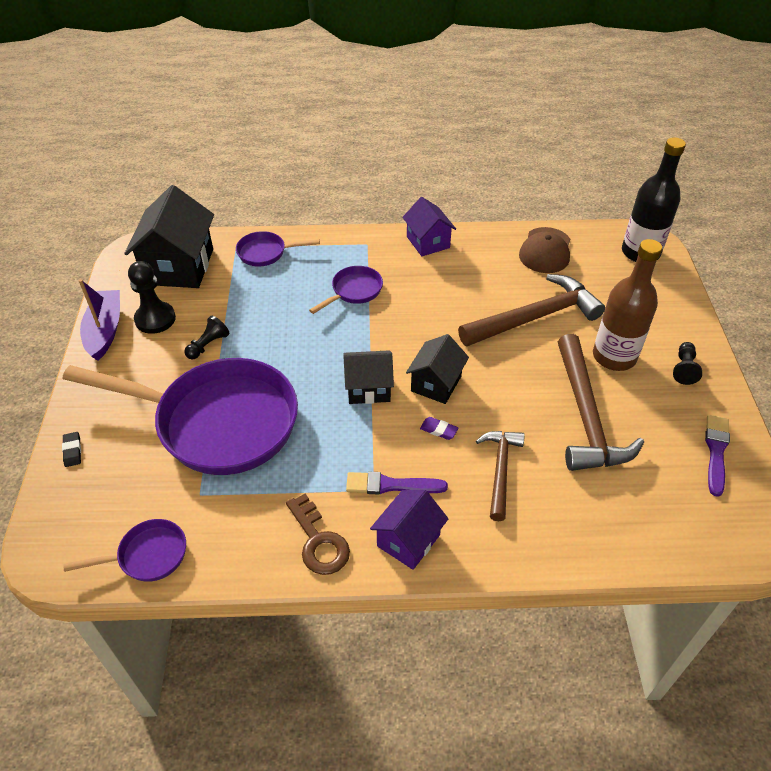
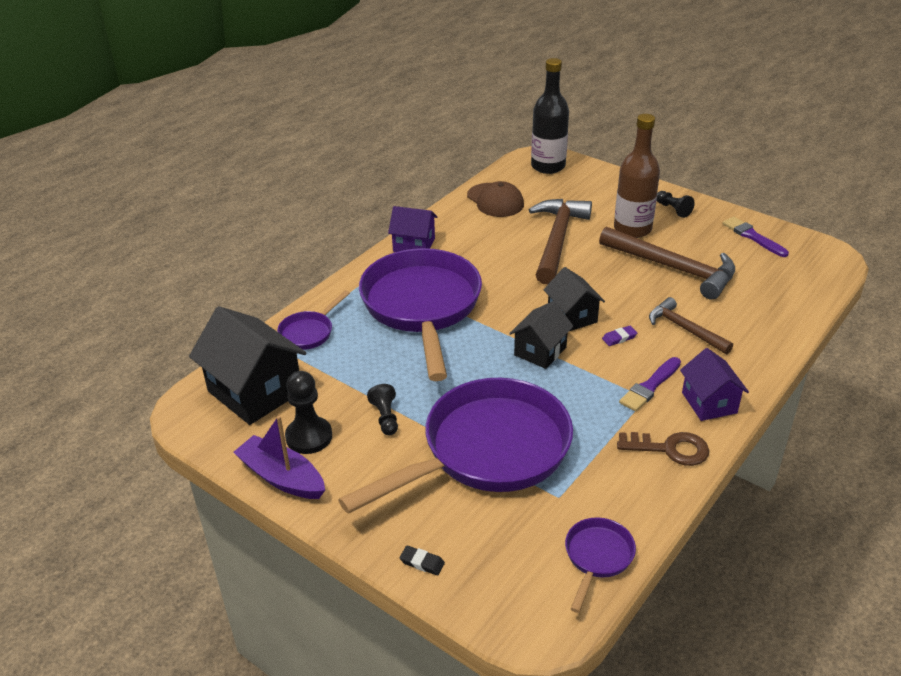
camera: 50 degrees left, 10 degrees down
purple pan [309,266,383,314] -> purple pan [359,248,482,381], size x2.34

